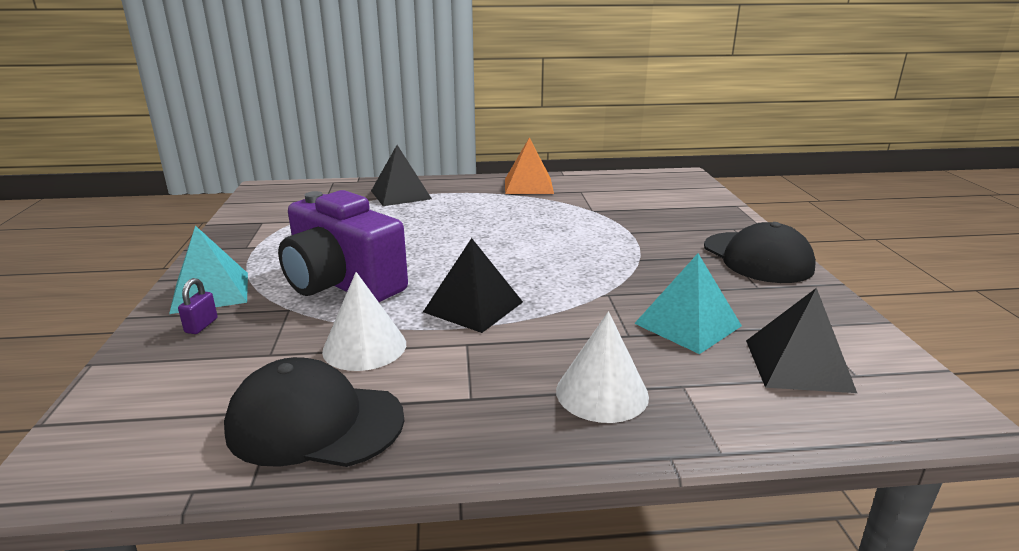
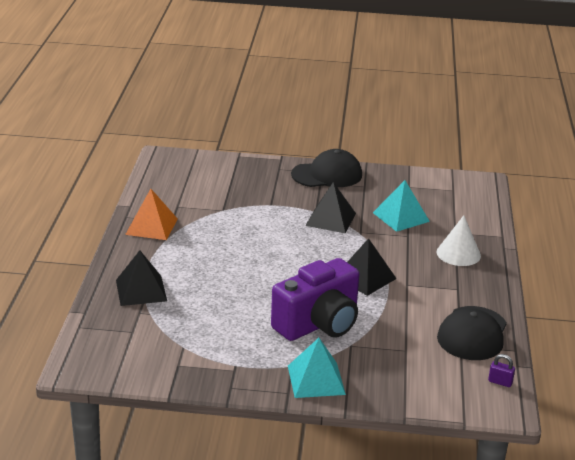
camera: 80 degrees left, 5 degrees up
purple padlock [178,278,218,334] -> purple padlock moved to [488,354,515,387]
white cone [322,272,406,371] -> none
black pyramid [746,288,857,393] -> black pyramid moved to [305,182,356,233]

